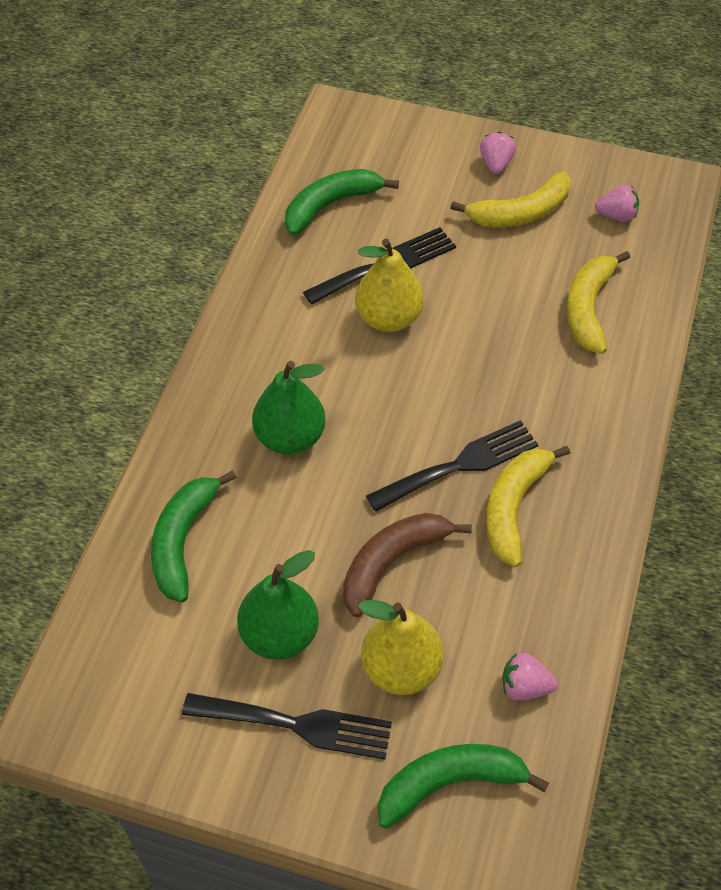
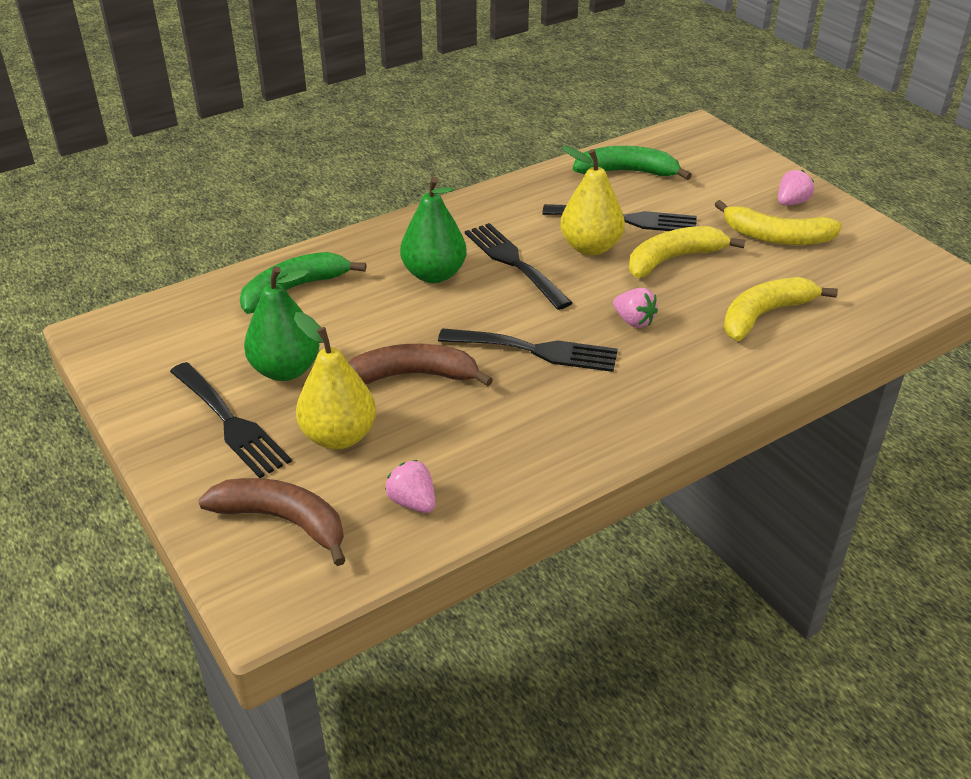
camera: 40 degrees right, 15 degrees down
green banana [378,744,549,829] -> brown banana [198,478,346,566]
yellow banana [486,446,570,567] -> yellow banana moved to [629,226,745,278]
pink strawberry [595,184,639,222] -> pink strawberry moved to [613,288,658,328]
none -> black fork [465,223,572,310]

